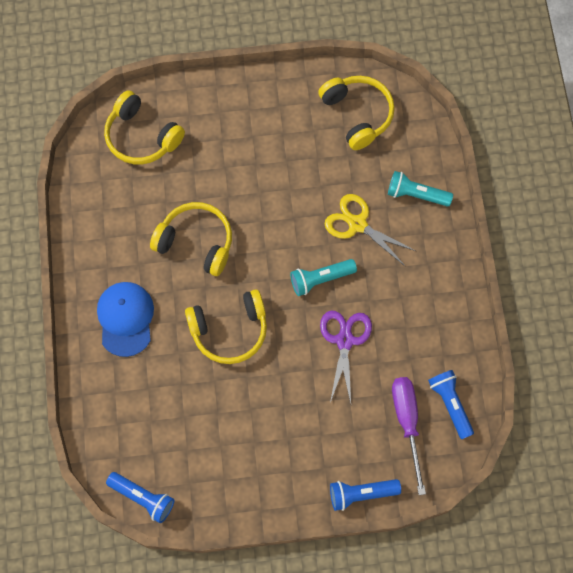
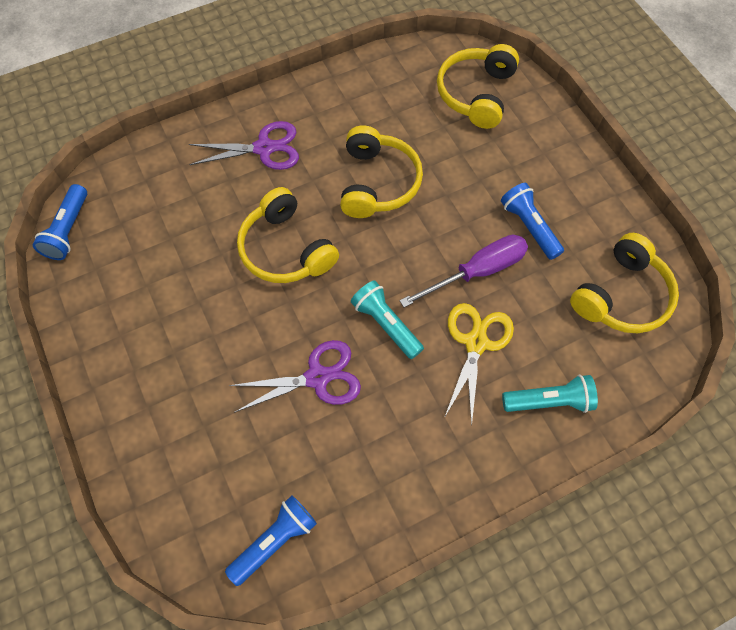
camera: 70 degrees right, 5 degrees down
blue cap [97,282,154,357] -> purple scissors [189,121,299,170]
blue flashlight [330,479,401,511] -> blue flashlight moved to [501,183,564,260]
turquoise flashlight [388,171,453,207] -> turquoise flashlight turned 90 degrees clockwise [502,375,598,413]
purple screwdriver [392,377,426,495] -> purple screwdriver moved to [400,235,528,307]

